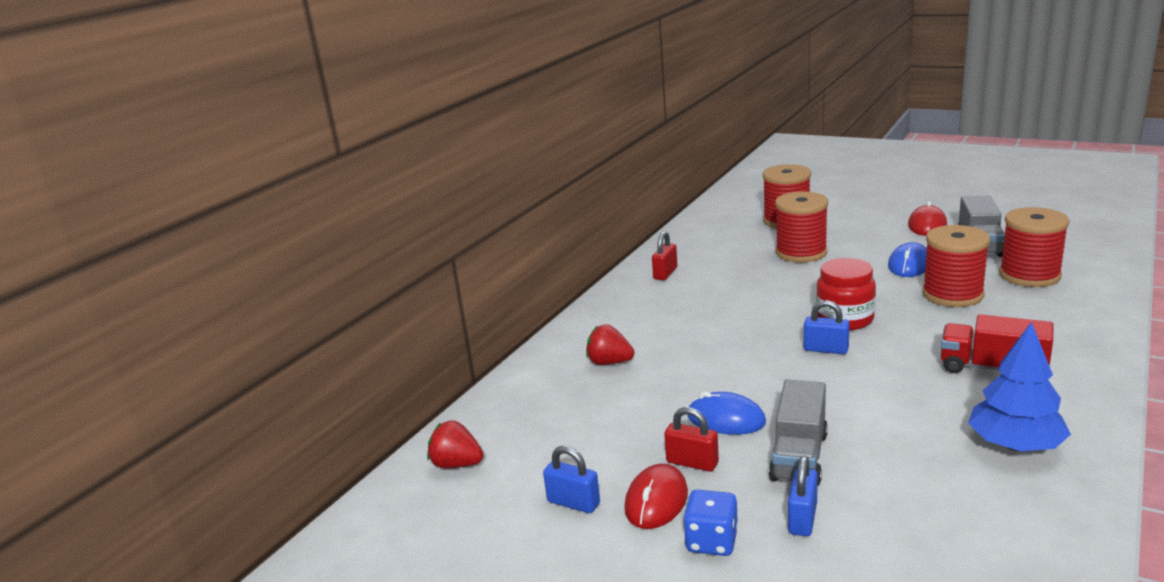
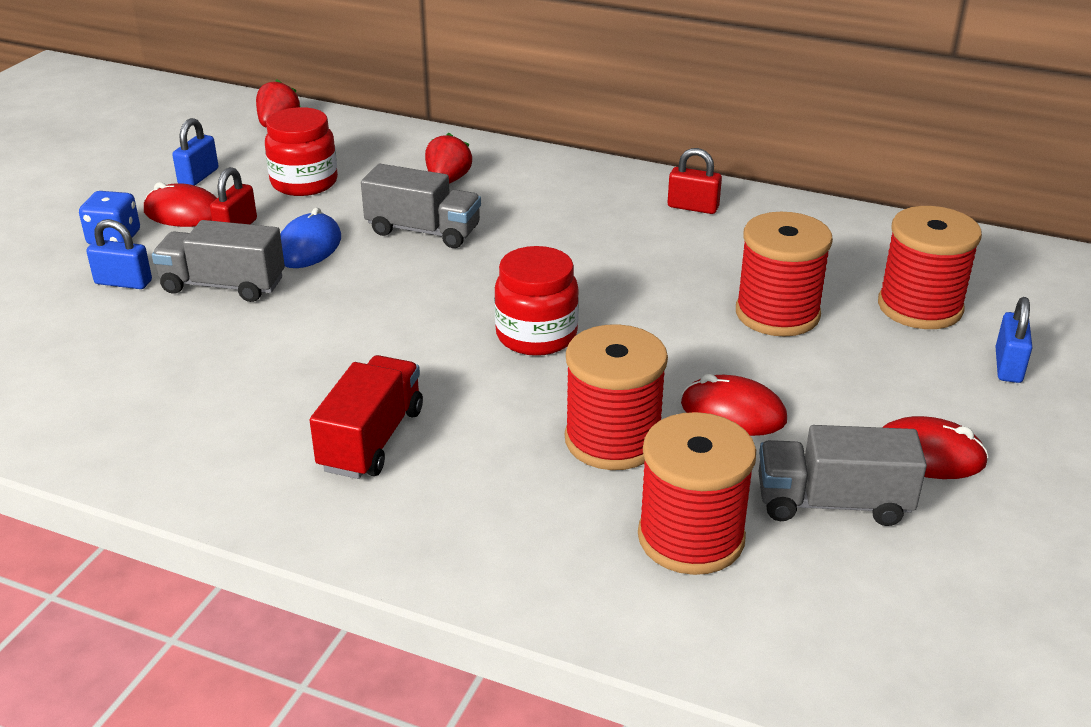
camera: 80 degrees right, 10 degrees up
blue padlock [804,300,850,354] -> blue padlock moved to [995,297,1032,383]
blue mouse [888,242,927,277] -> red mouse [681,374,787,436]
blue tree [968,322,1071,451] -> none
none -> red jar [265,107,338,196]
none -> grey truck [361,164,481,248]

